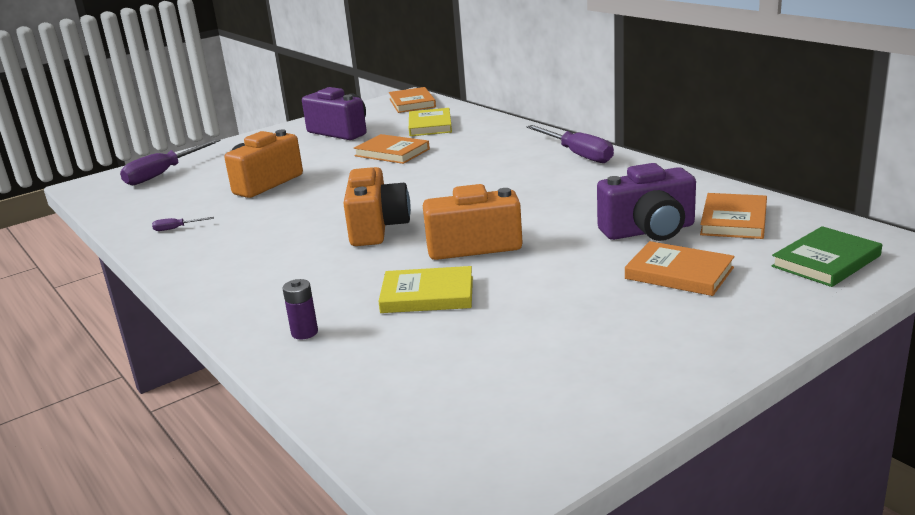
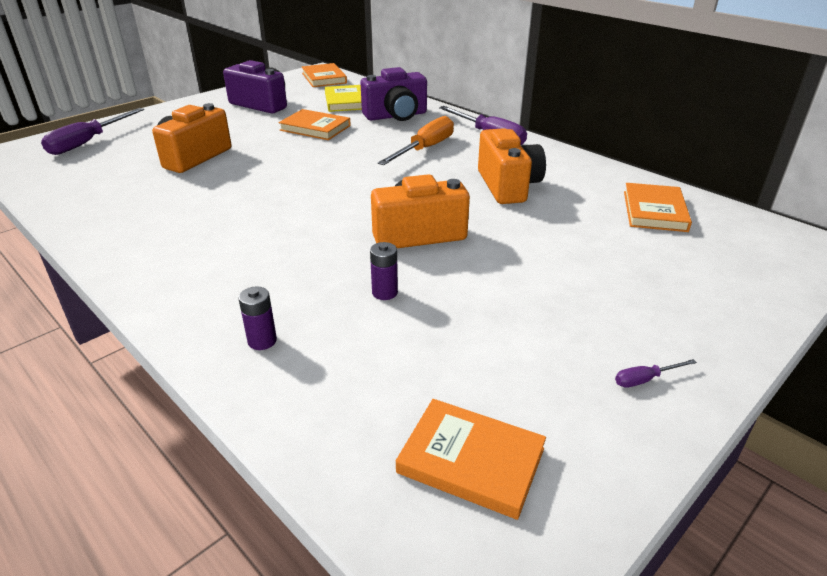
camera: 10 degrees left, 10 degrees up
purple screwdriver [152,217,214,231] -> purple screwdriver moved to [615,359,697,387]
orange camera [343,167,411,246] -> orange camera moved to [478,128,546,204]
yellow book [378,266,473,313] -> purple battery [370,242,398,300]
purple camera [597,163,696,241] -> purple camera moved to [360,67,427,121]
orange book [625,241,735,296] -> orange book moved to [396,399,546,520]
green book [772,226,882,287] -> none
none -> orange screwdriver [378,116,454,165]

